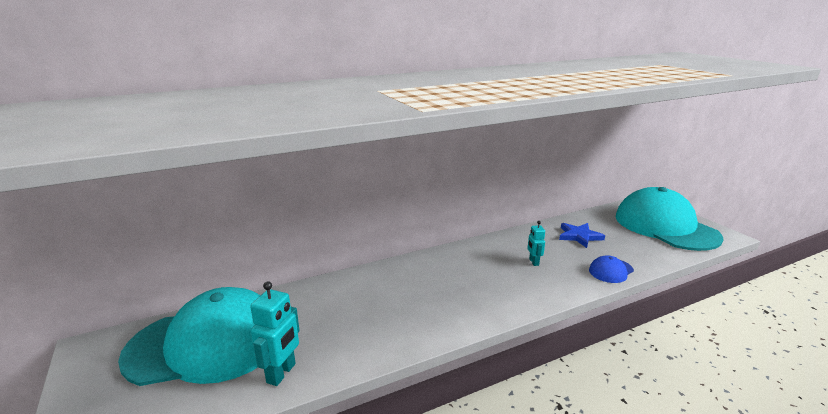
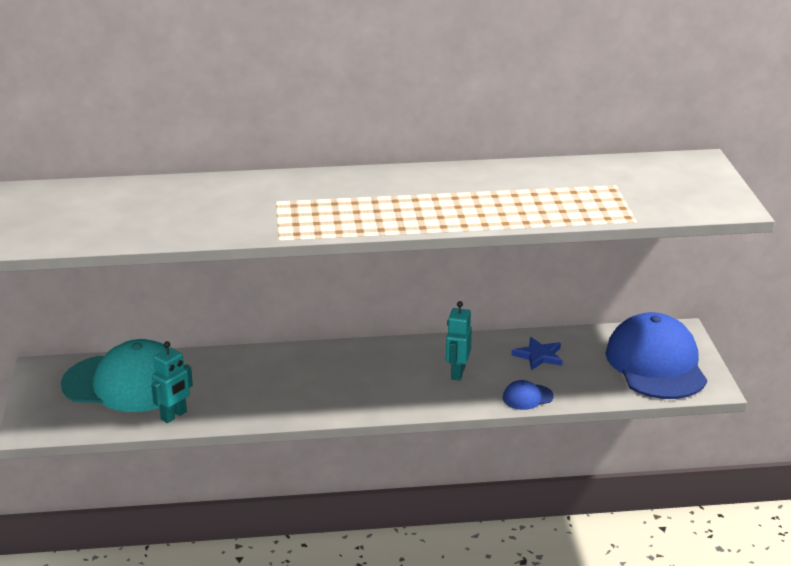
camera: 20 degrees right, 5 degrees up
turquoise robot [527,221,545,266] -> turquoise robot [446,301,472,381], size x1.67
turquoise cap [616,187,724,251] -> blue cap [606,312,707,399]

